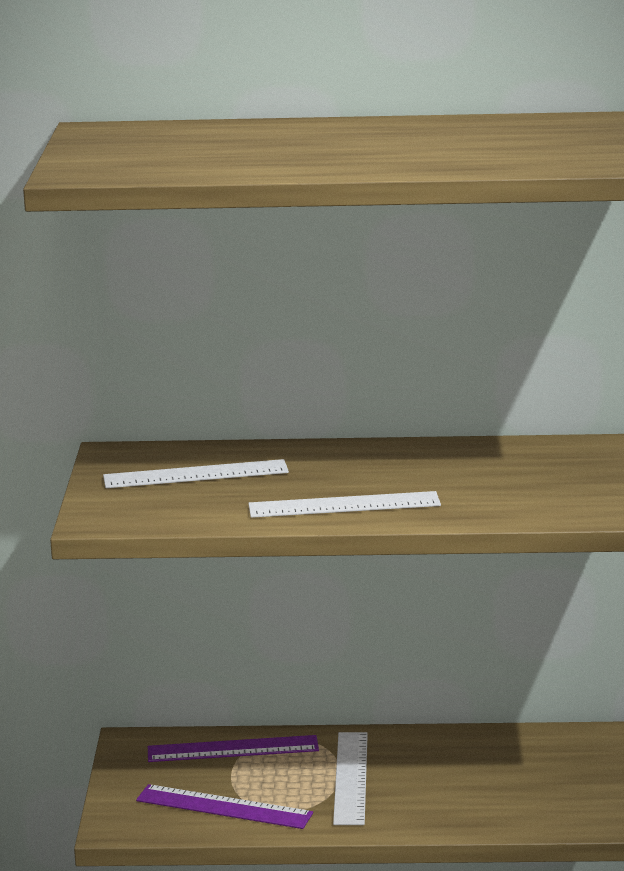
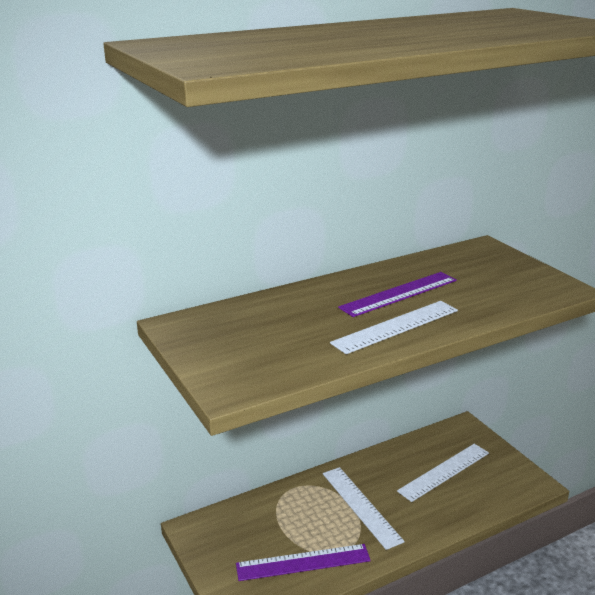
camera: 30 degrees left, 5 degrees up
white ruler [103,459,289,488] -> white ruler moved to [397,444,489,502]
purple ruler [148,735,319,762] -> purple ruler moved to [338,272,457,317]

